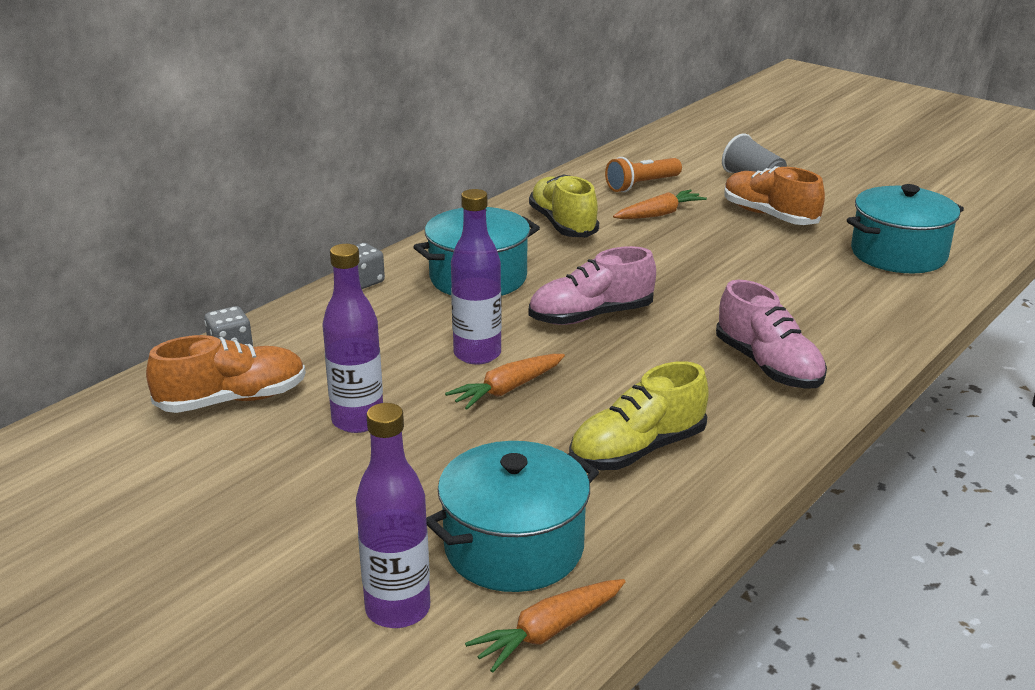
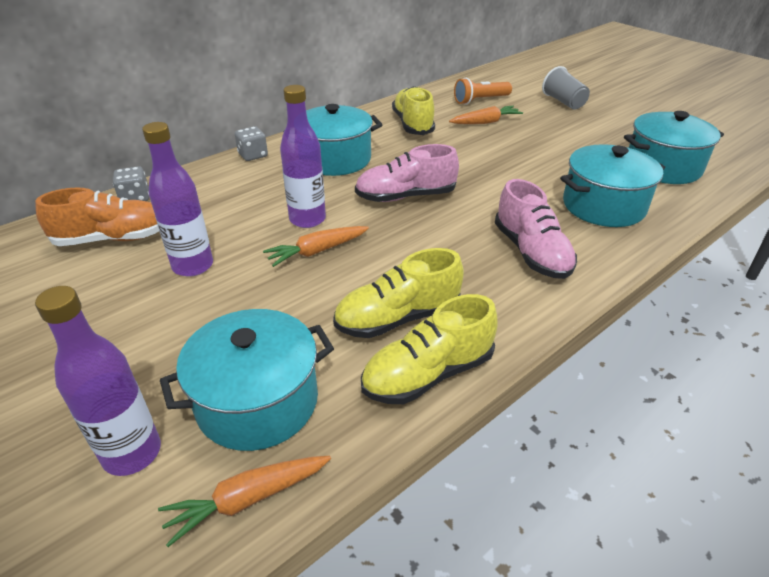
camera: 10 degrees right, 10 degrees up
orange shoe [724,166,825,225] -> none
none -> yellow shoe [361,294,498,404]
none -> turquoise pot [560,144,665,227]

